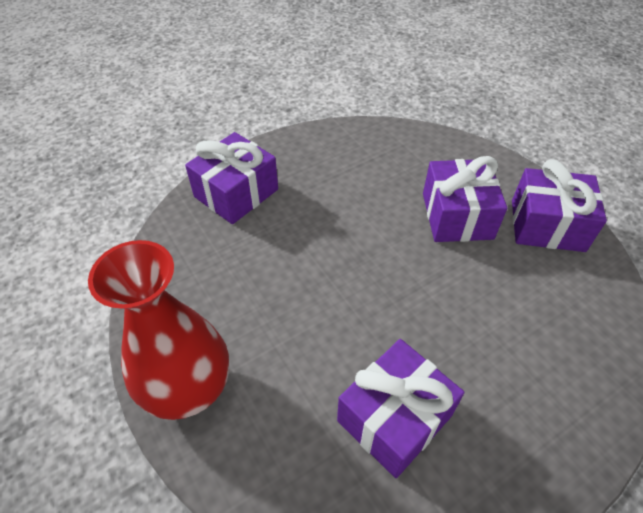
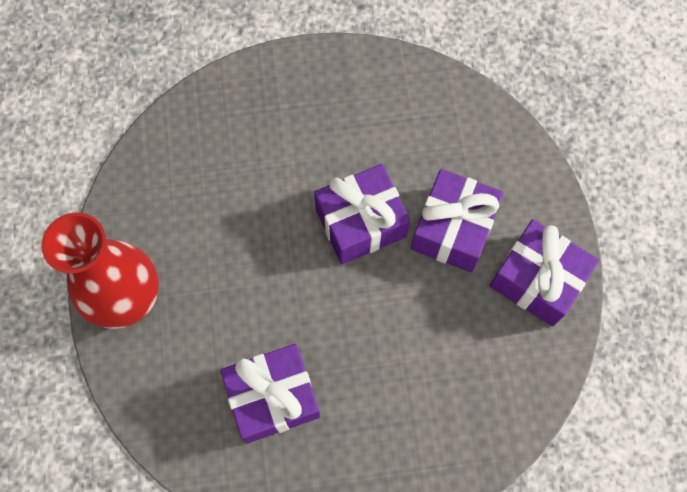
camera: 25 degrees right, 20 degrees up
purple gift [185,132,278,224] -> purple gift moved to [314,164,410,264]

